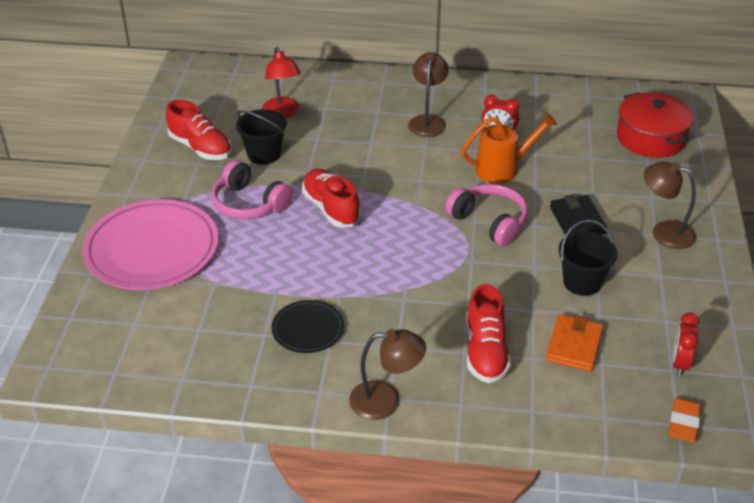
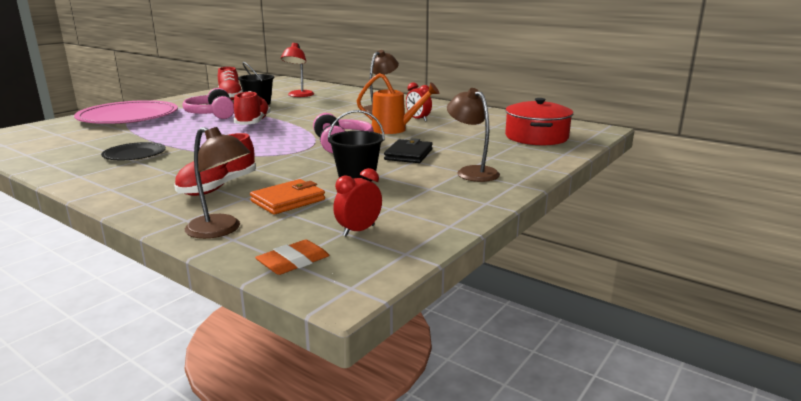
camera: 30 degrees right, 20 degrees down
brown lamp [349,329,426,420] -> brown lamp moved to [185,127,251,239]

